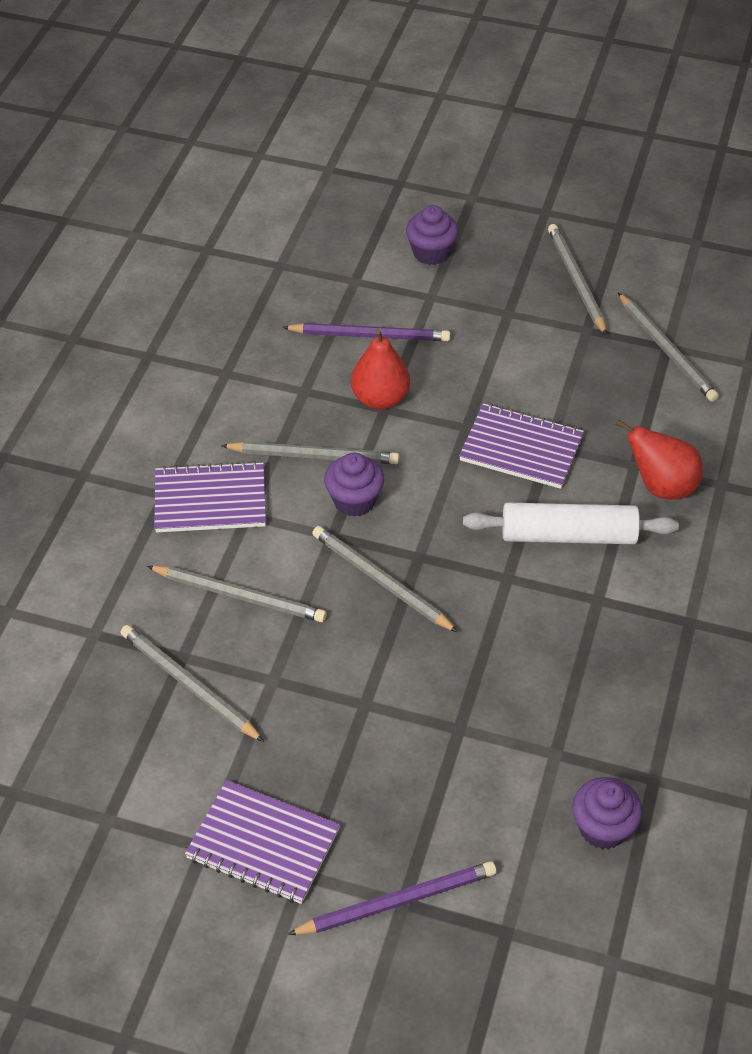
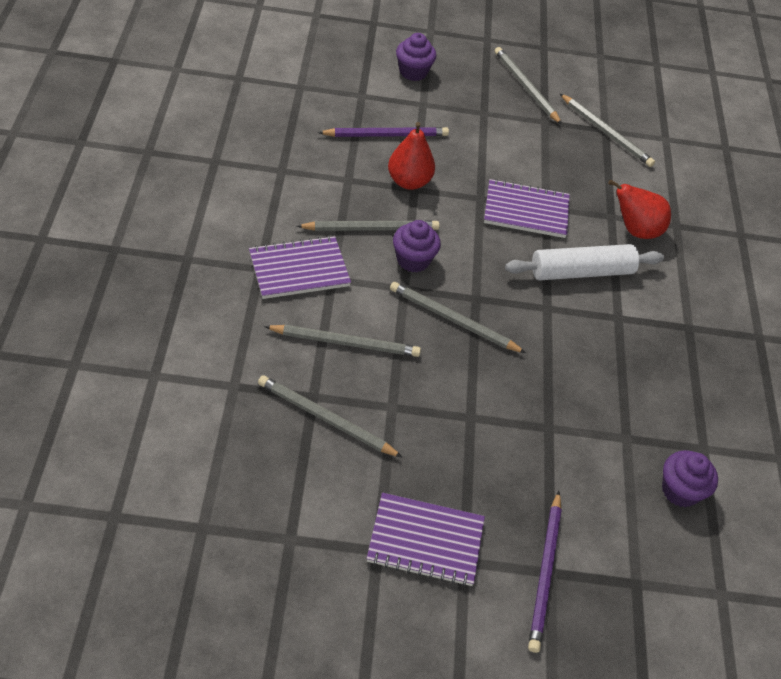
camera: 20 degrees left, 0 degrees up
purple pencil [287,861,496,935] -> purple pencil turned 135 degrees clockwise [528,491,562,653]

